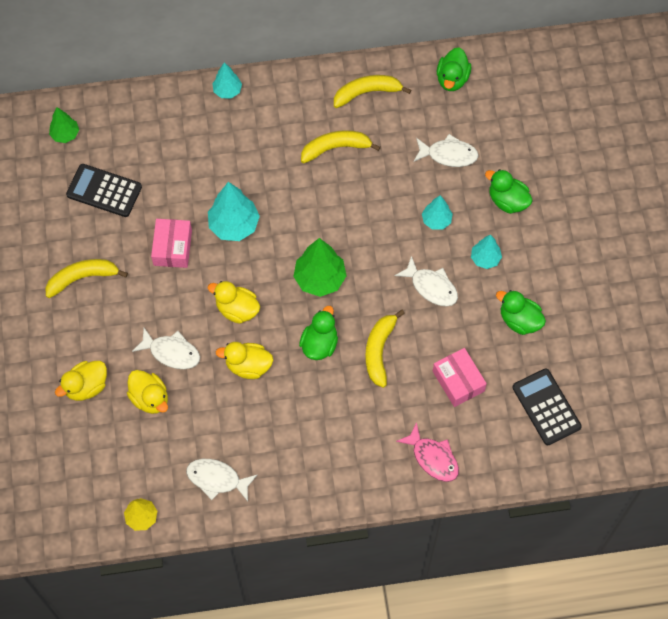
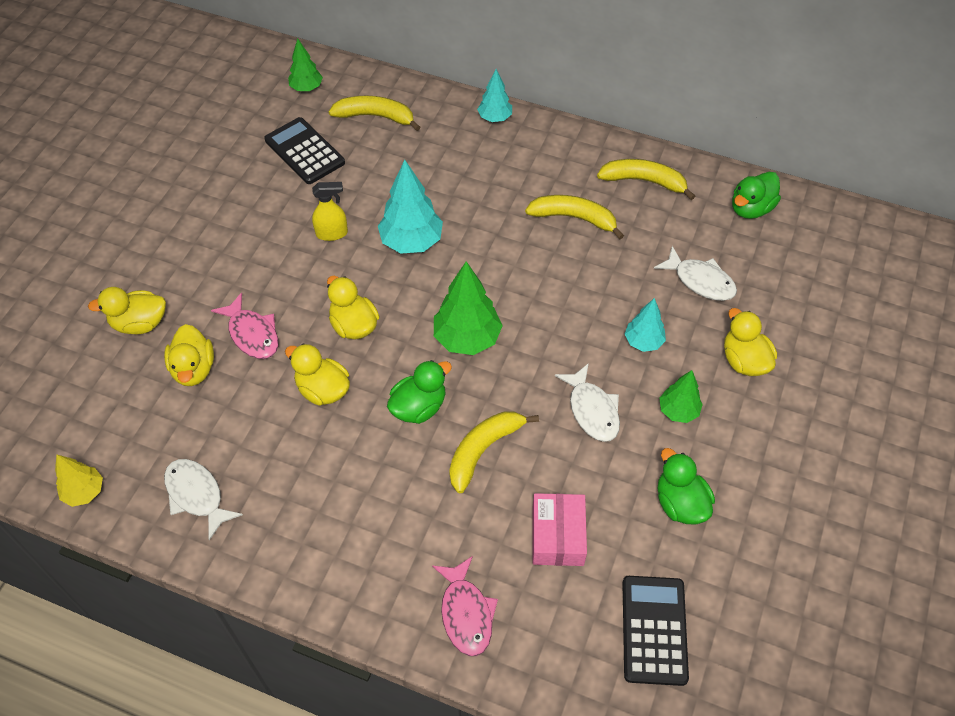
camera: 30 degrees right, 10 degrees down
yellow banana [46,259,128,298] -> yellow banana moved to [329,96,420,131]
white fish [132,328,200,369] -> pink fish [211,293,279,359]
pink box [151,219,192,268] -> yellow spray bottle [312,182,348,241]
turquoise tree [471,235,502,269] -> green tree [659,370,703,423]
green duck [485,169,533,214] -> yellow duck [724,308,777,376]

